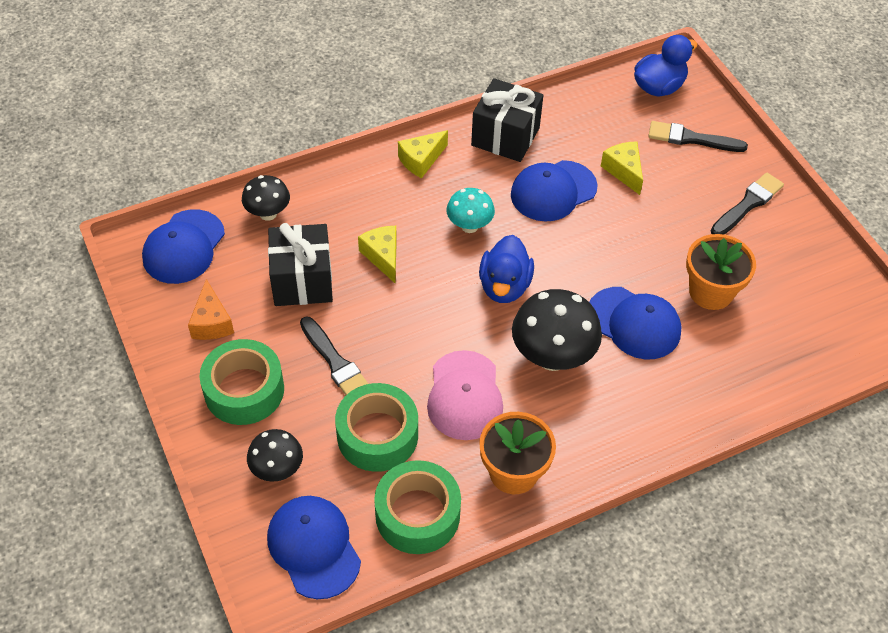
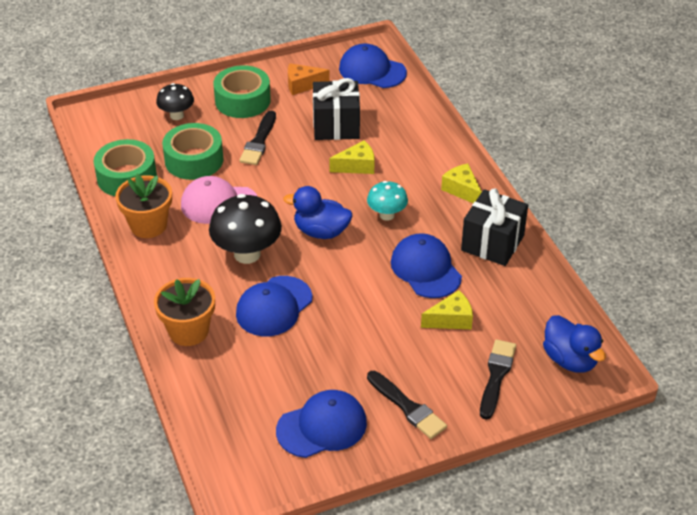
camera: 95 degrees right, 10 degrees down
black mushroom [242,175,290,221] -> none
blue cap [267,496,361,599] -> blue cap moved to [276,390,367,458]
black brush [300,316,368,395] -> black brush turned 45 degrees counterclockwise [239,111,276,165]
orange flower pot [686,234,756,310] -> orange flower pot moved to [154,278,215,346]

